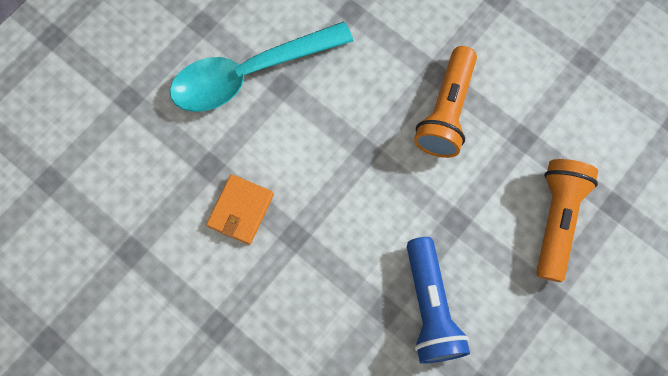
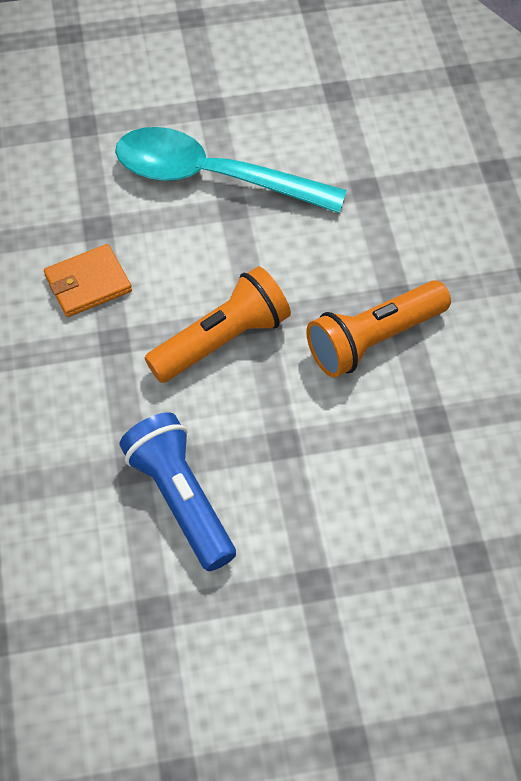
camera: 40 degrees right, 15 degrees down
blue flashlight [407,237,470,364] -> blue flashlight turned 120 degrees clockwise [119,412,236,571]
orange flashlight [536,159,598,282] -> orange flashlight moved to [145,266,291,383]

